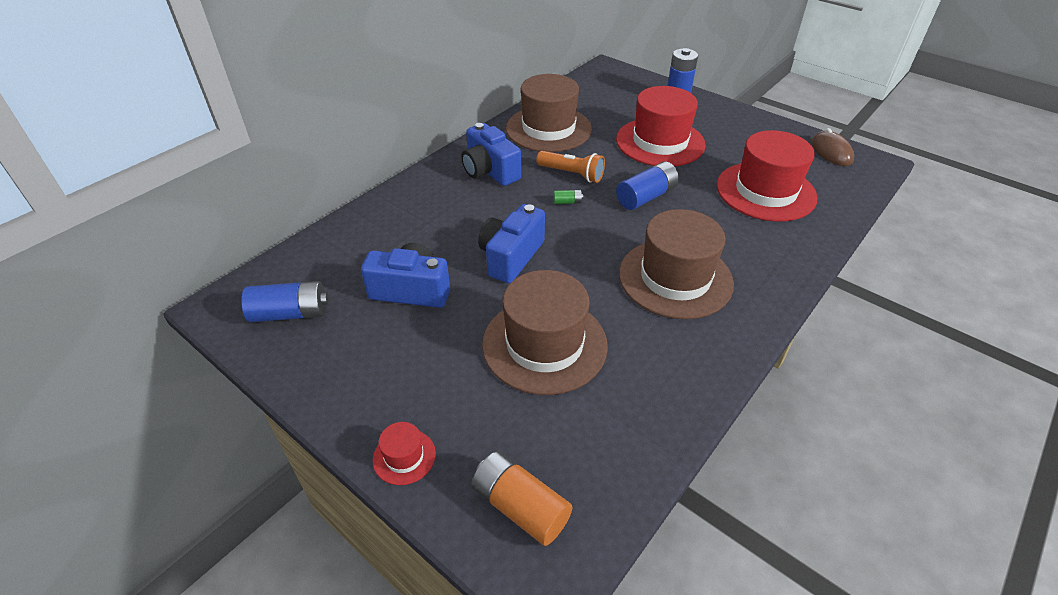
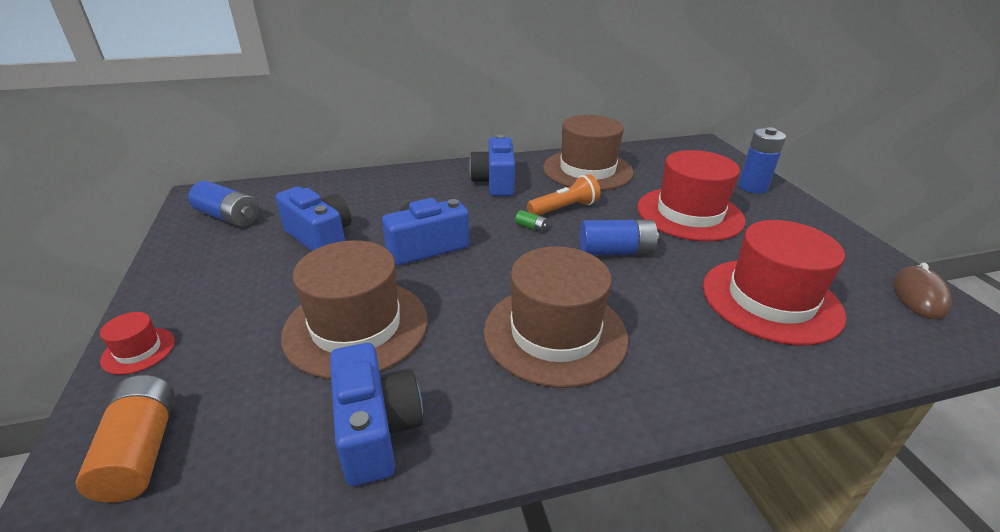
camera: 35 degrees right, 10 degrees down
orange flashlight [536,151,605,183] -> orange flashlight turned 90 degrees counterclockwise [527,174,601,215]
none -> blue camera [330,343,423,486]

